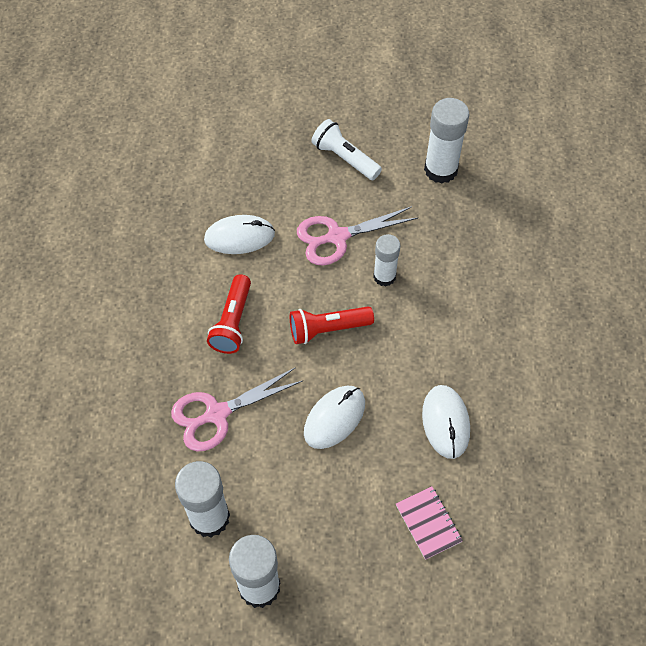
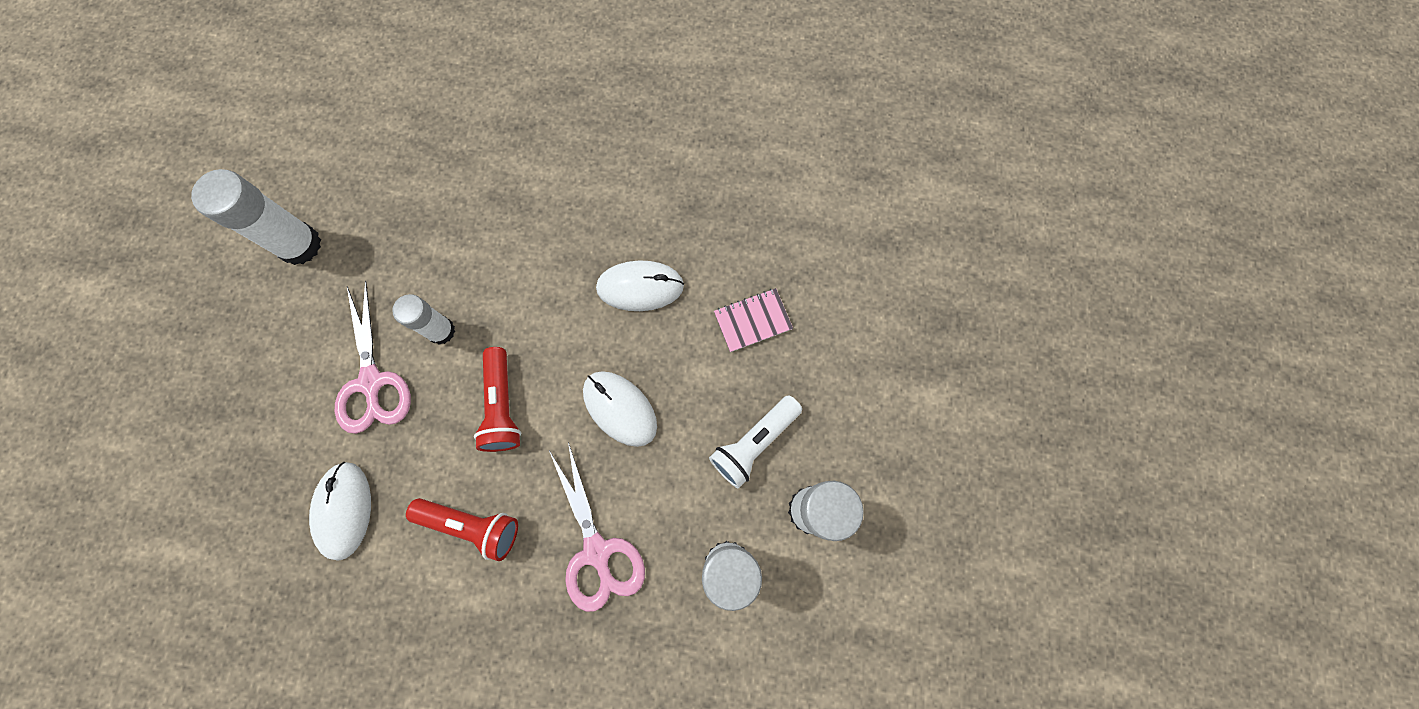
camera: 85 degrees left, 15 degrees up
white flashlight [311,119,382,180] -> white flashlight moved to [709,395,802,488]

